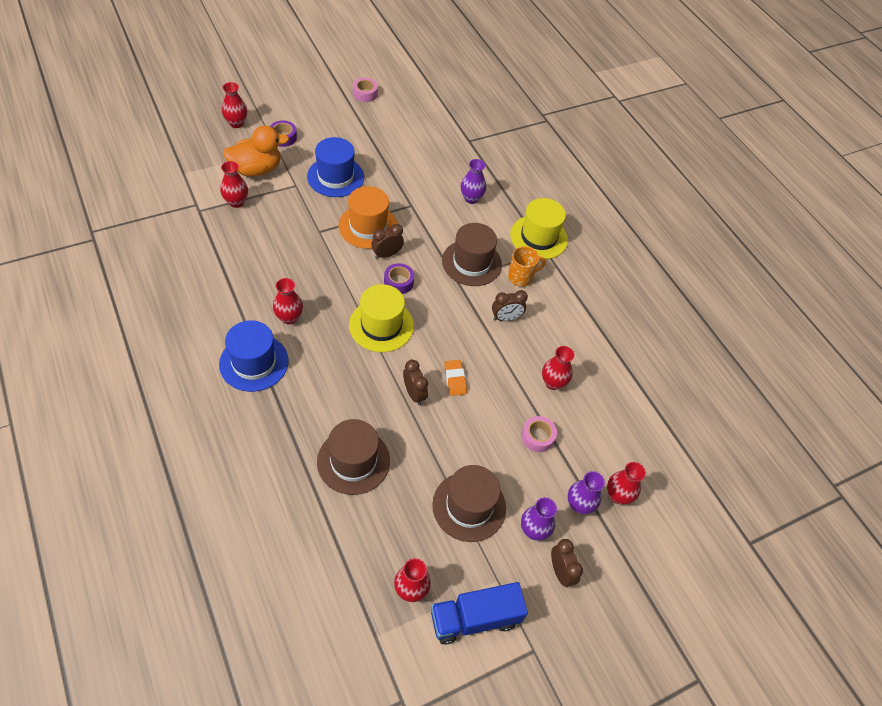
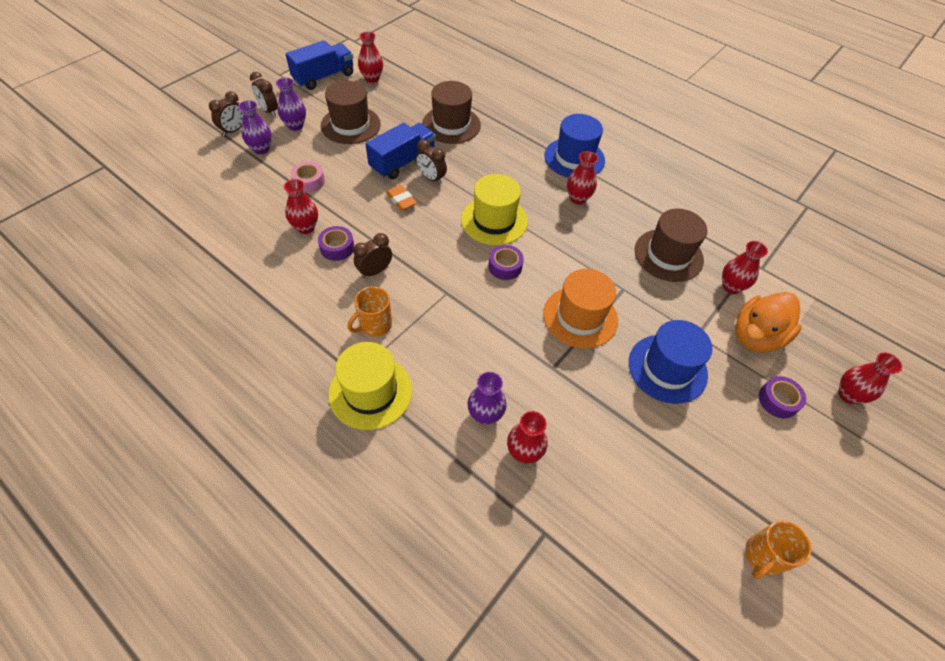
camera: 160 degrees right, 0 degrees up
pink tape [353,78,378,102] -> orange mug [745,521,812,579]
brown clock [371,224,404,259] -> brown clock moved to [209,91,243,136]
brown hat [442,223,502,286] -> brown hat moved to [635,209,707,282]
red vase [607,462,646,505] -> red vase moved to [507,411,547,464]
none -> purple tape [318,226,354,261]
none -> blue truck [366,123,436,179]

